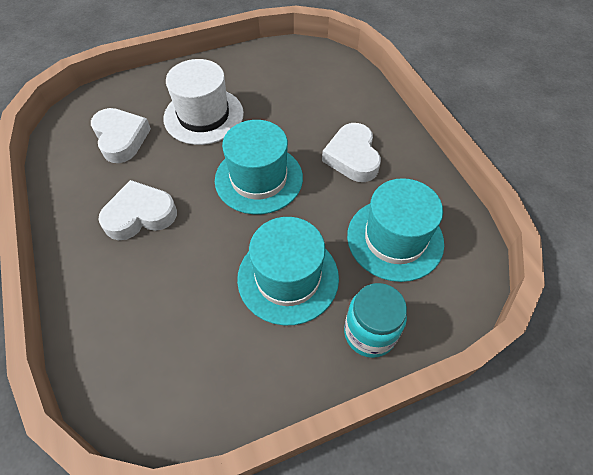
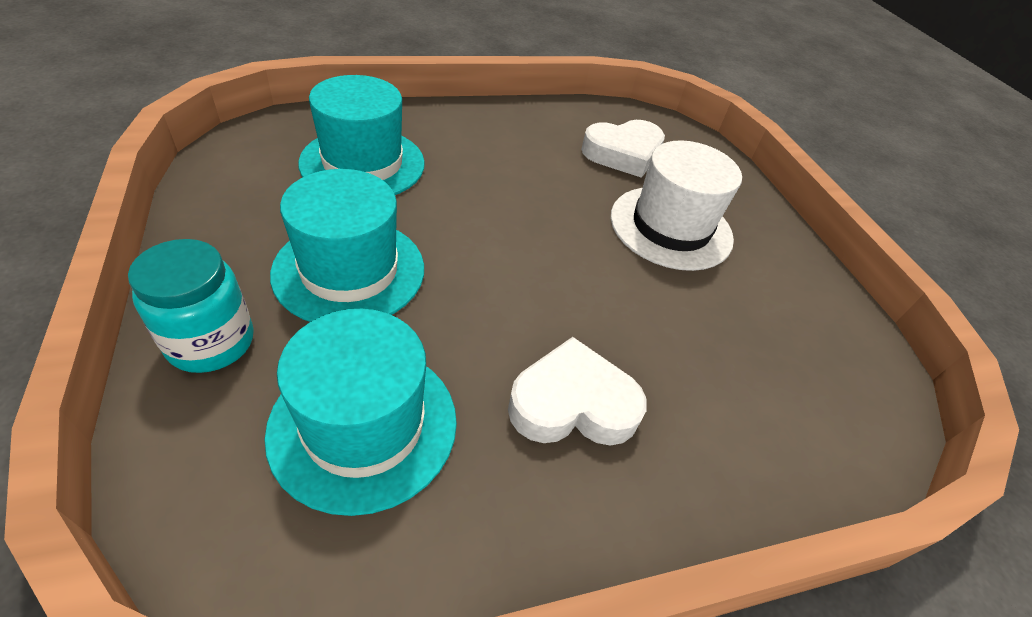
camera: 90 degrees right, 10 degrees down
white heart [98,180,177,240] -> none
turquoise hat [215,120,303,214] -> turquoise hat moved to [298,75,425,195]

